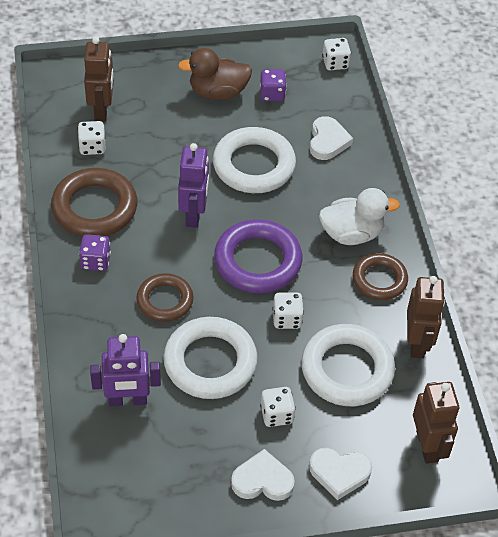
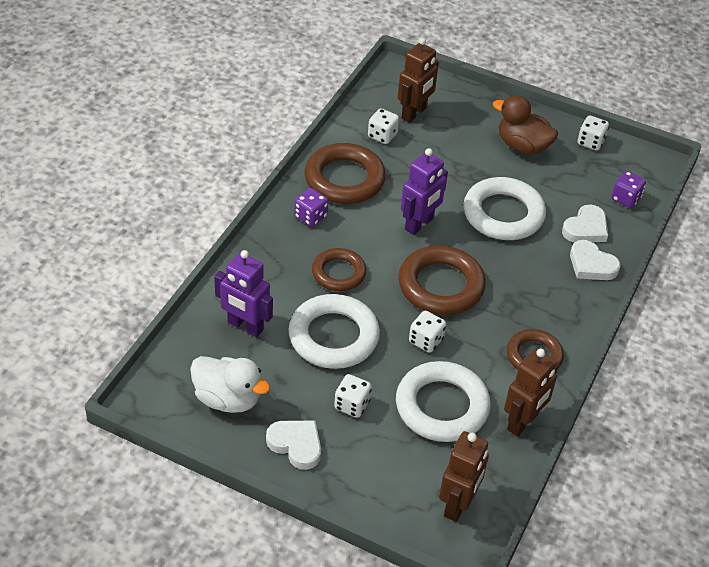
camera: 35 degrees right, 5 degrees down
purple ring [214,219,302,293] -> brown ring [398,245,486,315]
purple dice [260,69,287,101] -> purple dice moved to [611,171,646,208]
white heart [309,448,372,500] -> white heart moved to [570,240,621,280]
white duck [319,188,400,245] -> white duck moved to [190,356,270,413]
white dice [322,38,351,70] -> white dice moved to [578,115,609,150]

